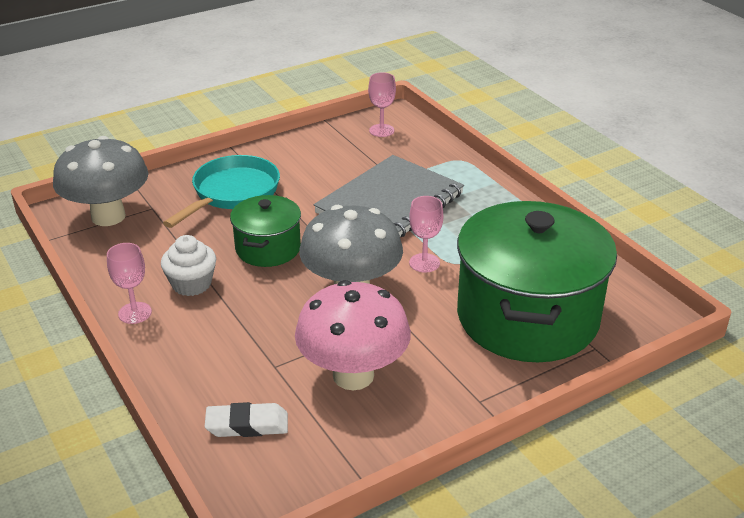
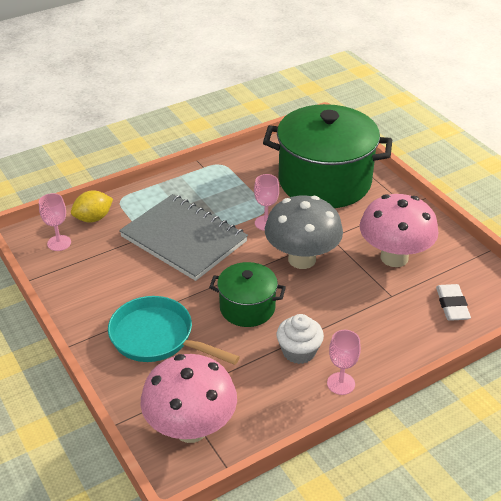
camera: 90 degrees left, 5 degrees up
grey mushroom [53,136,149,226] -> pink mushroom [140,354,237,443]
none -> yellow lemon [71,190,113,222]

